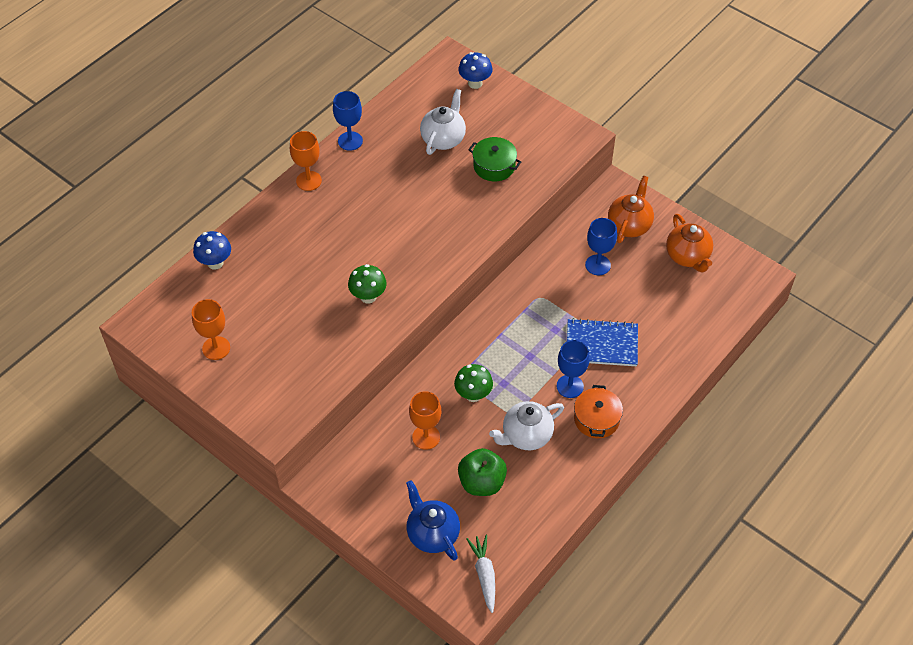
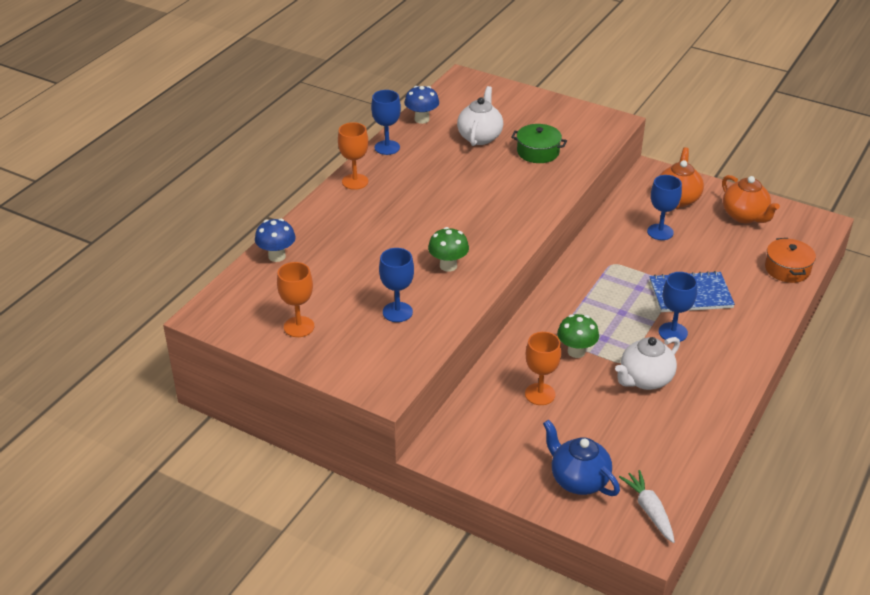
camera: 10 degrees left, 15 degrees down
blue mushroom [458,52,493,89] -> blue mushroom moved to [405,86,439,124]
green apple [458,448,507,496] -> none
orange pot [574,385,623,438] -> orange pot moved to [765,238,816,283]
none -> blue goblet [379,248,414,322]

